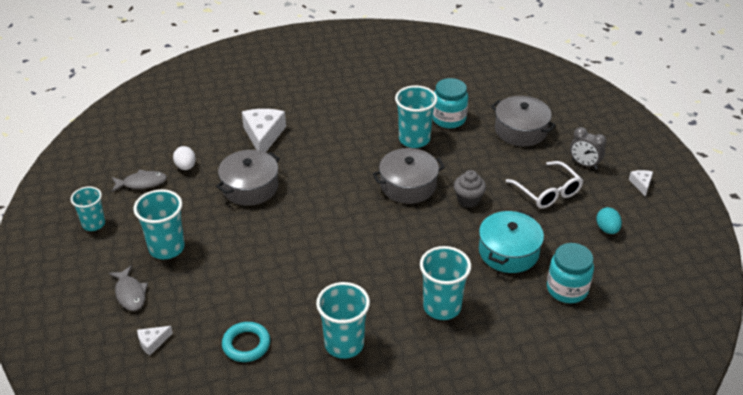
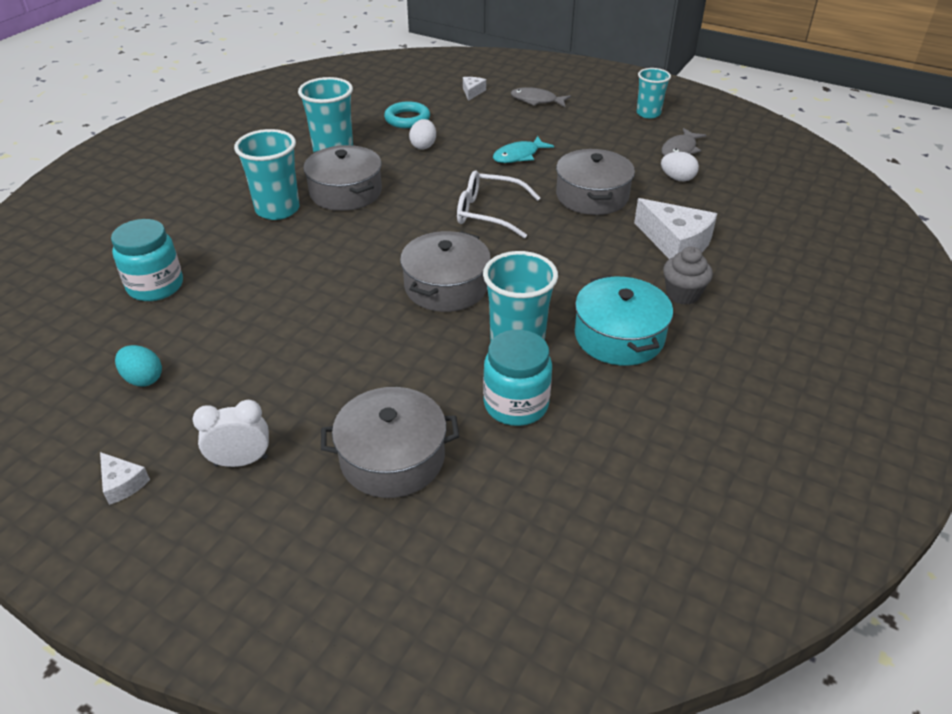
camera: 135 degrees right, 0 degrees up
turquoise cup [133,189,185,259] -> none
grey cupcake [454,170,486,208] -> grey cupcake moved to [663,247,713,305]
turquoise pot [479,210,544,273] -> turquoise pot moved to [575,275,673,366]
white glasses [506,161,583,209] -> white glasses moved to [457,171,540,238]
grey clock [570,127,606,169] -> white clock [193,400,269,467]
none -> grey pot [303,145,382,211]
none -> white egg [409,119,436,150]
none -> turquoise fish [493,136,554,163]

